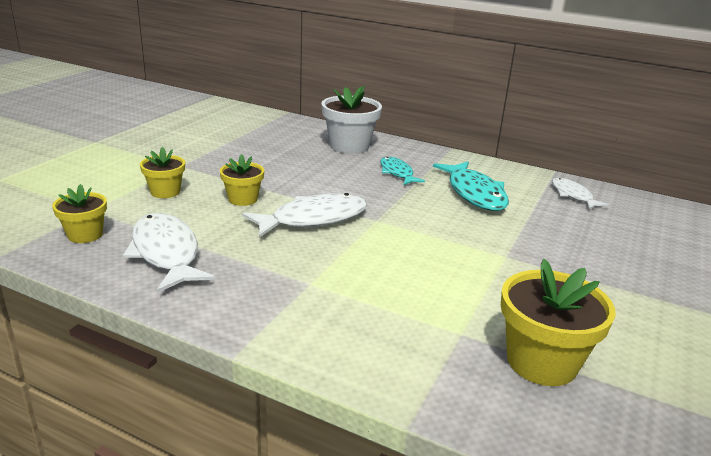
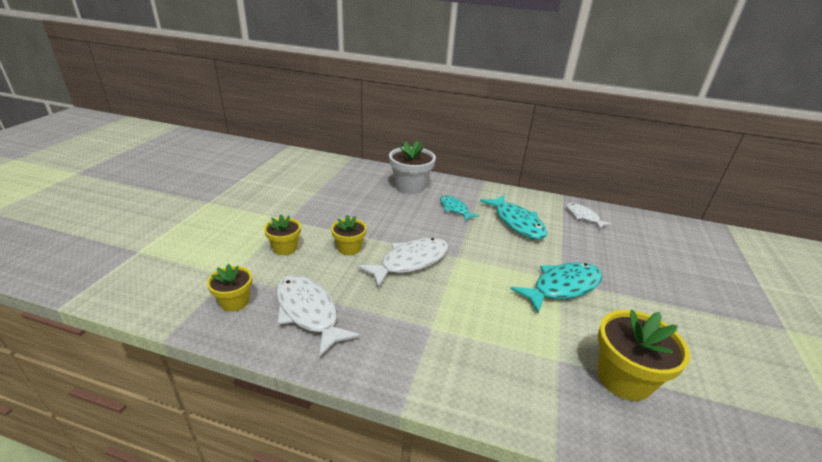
camera: 10 degrees left, 5 degrees up
none -> turquoise fish [511,262,603,313]

